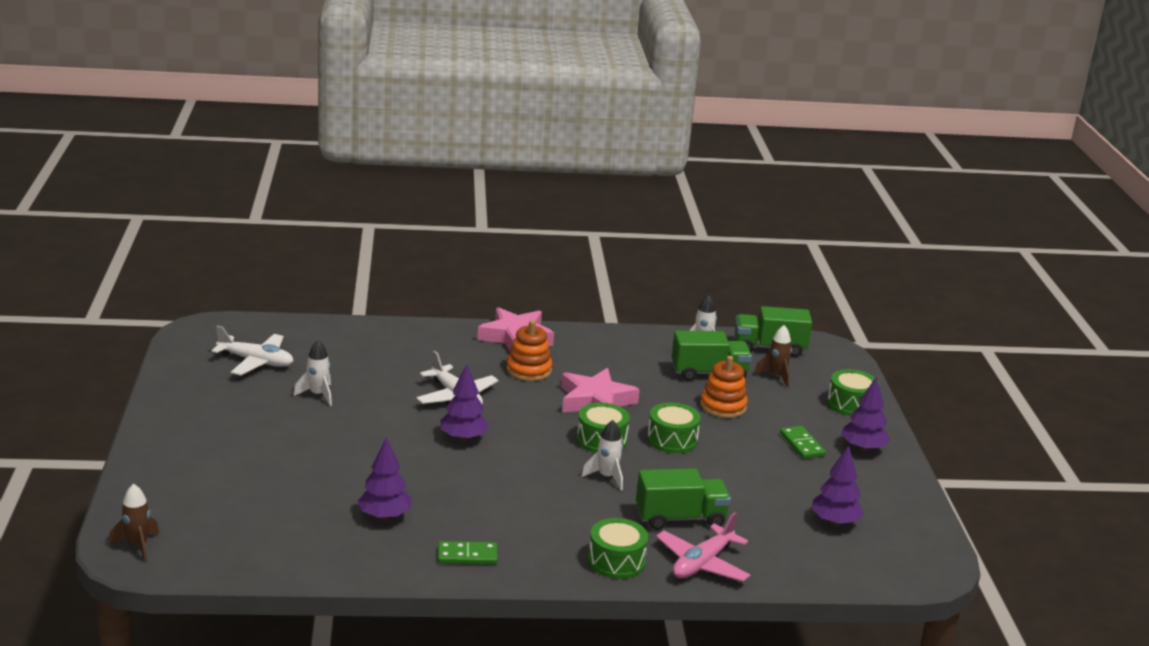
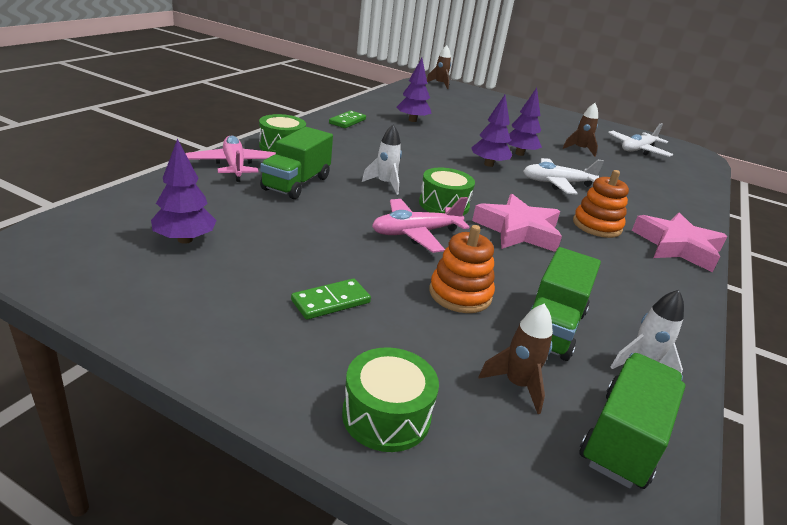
camera: 120 degrees right, 5 degrees up
white rocket [294,340,332,406] -> brown rocket [563,103,598,157]
green drum [647,402,701,454] -> pink plane [372,197,469,253]
green domino [780,426,826,459] -> green domino turned 45 degrees counterclockwise [291,279,371,320]
purple tree [841,376,890,452] -> purple tree moved to [508,88,542,156]

